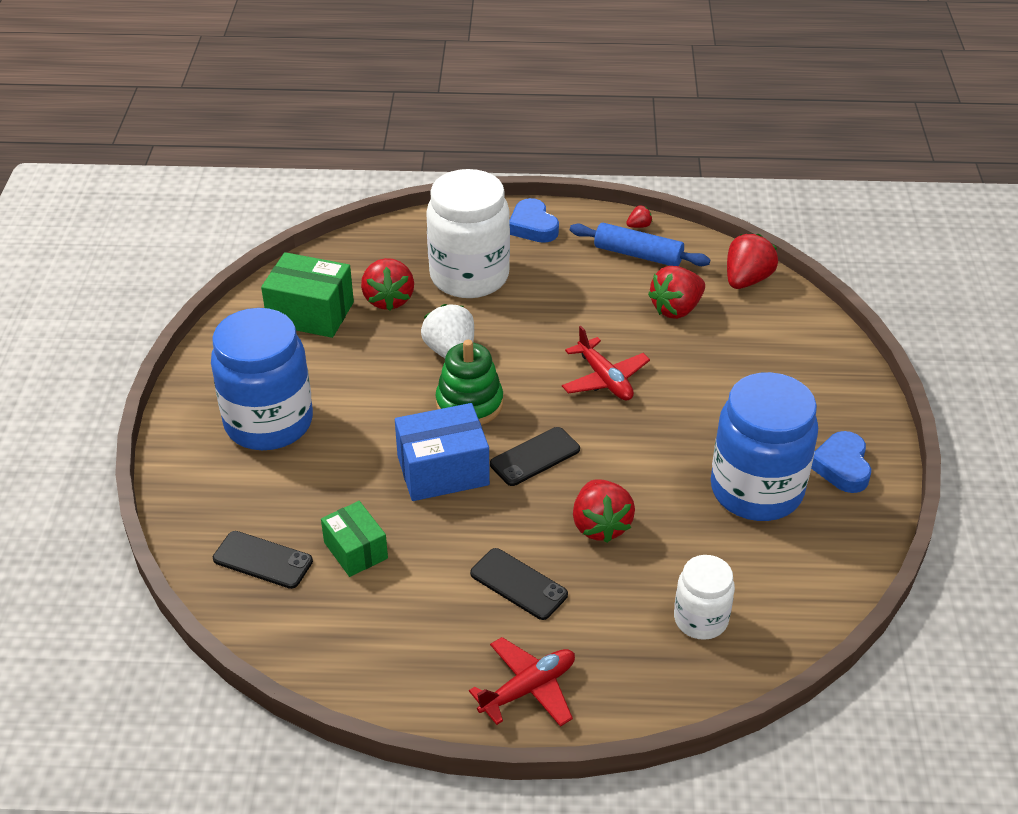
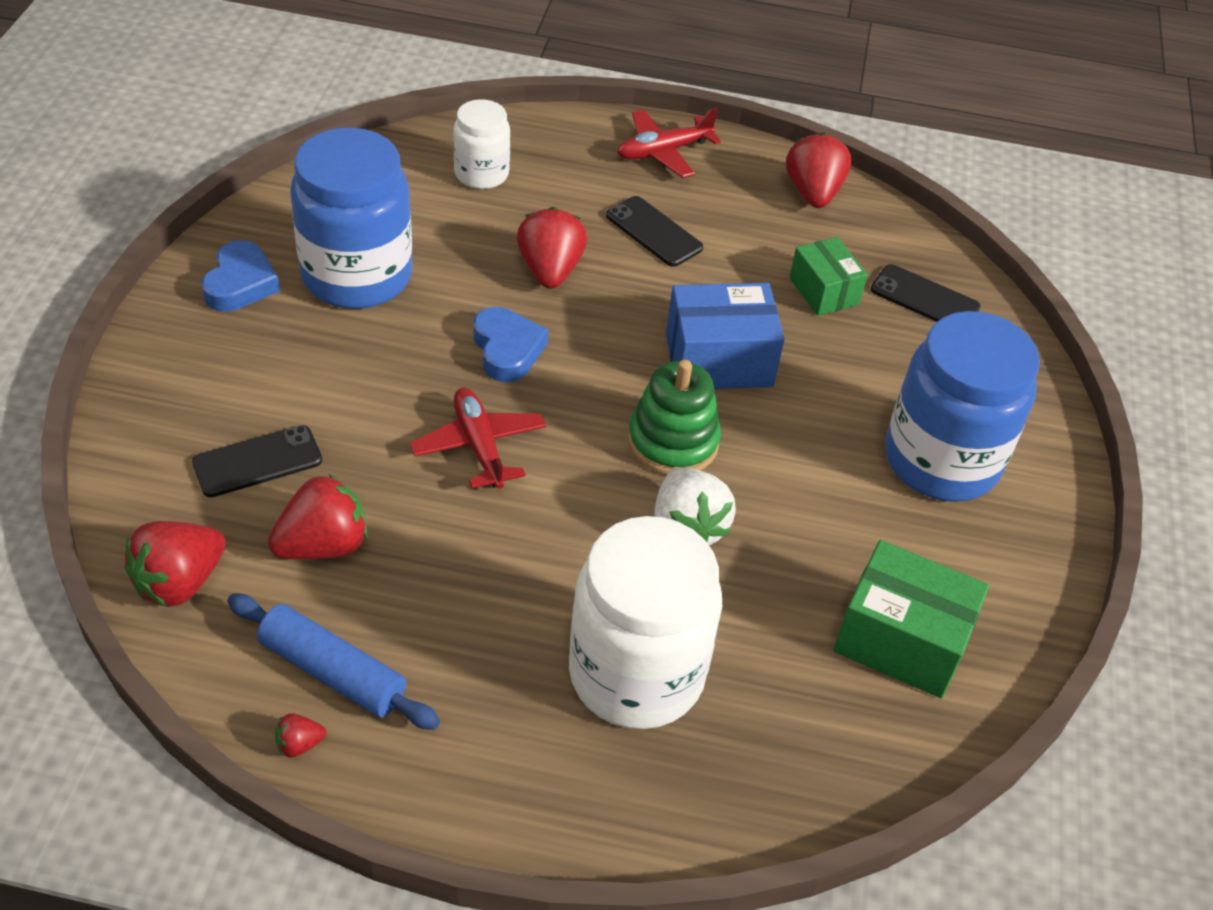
camera: 175 degrees left, 5 degrees up
red strawberry [361,258,414,311] -> red strawberry moved to [786,132,851,208]
black phone [490,427,580,486] -> black phone moved to [192,425,322,497]
blue heart [510,198,559,243] -> blue heart moved to [474,307,549,382]

